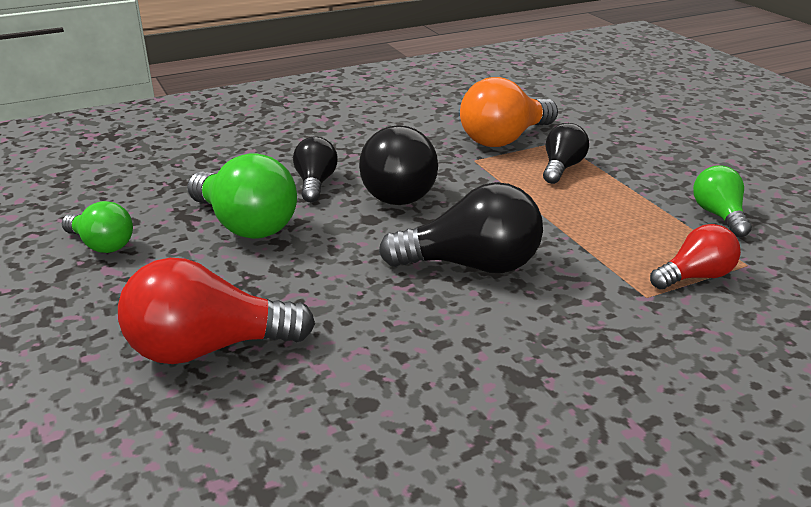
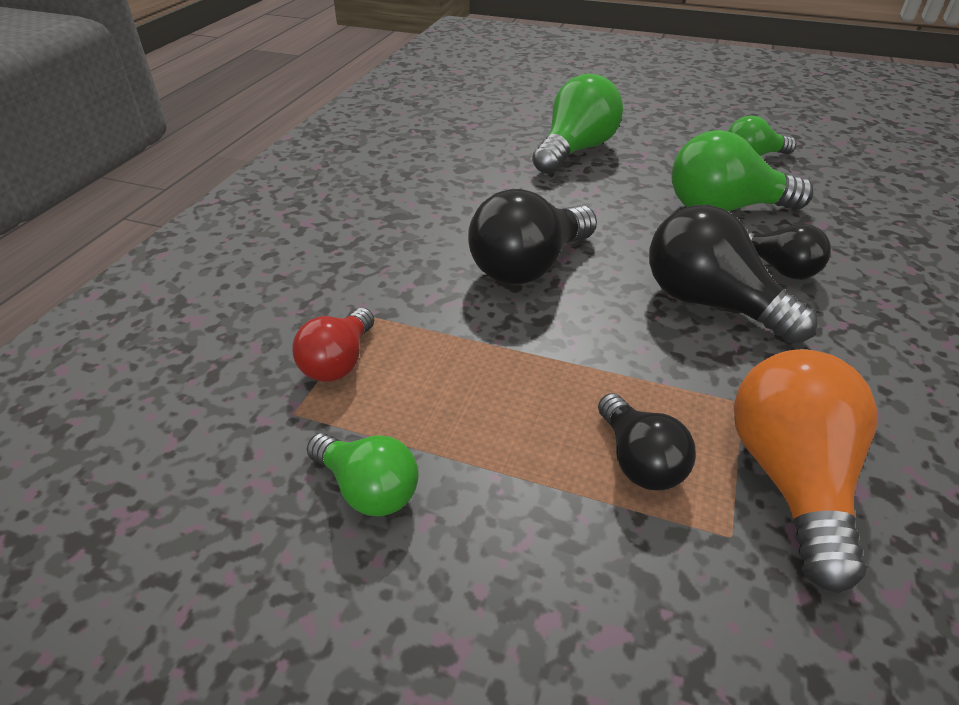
camera: 135 degrees right, 10 degrees up
red light bulb [118,258,315,364] -> green light bulb [532,74,623,174]

